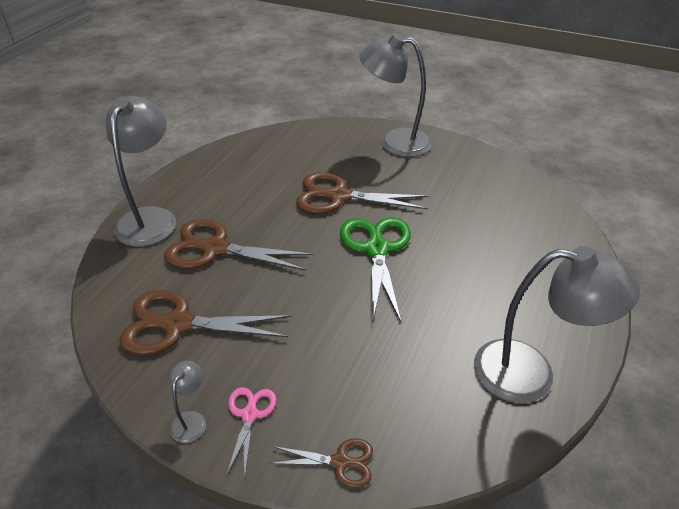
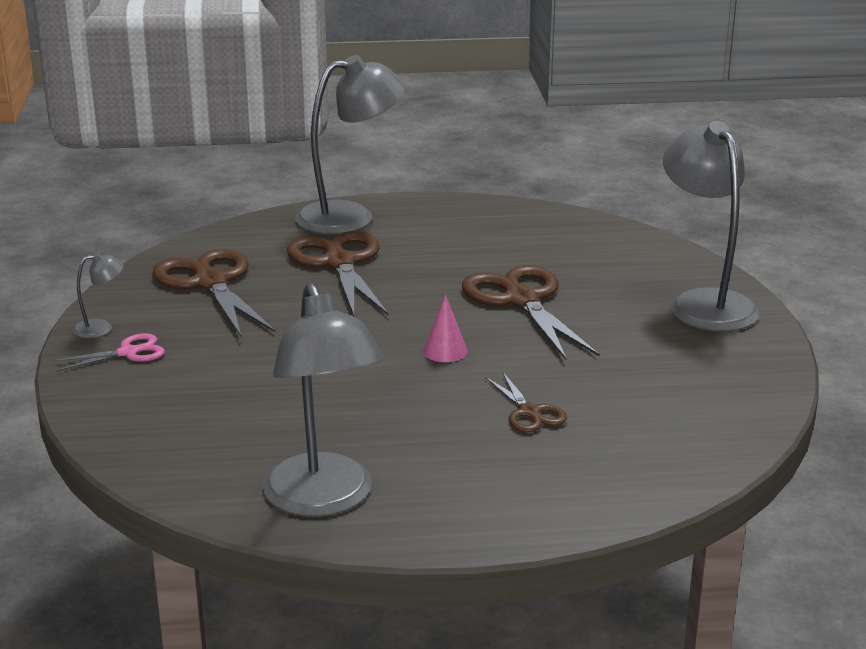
camera: 60 degrees right, 15 degrees down
brown scissors [269,438,373,488] -> brown scissors moved to [485,372,567,432]
green scissors [340,217,411,322] -> pink cone [423,295,468,362]

